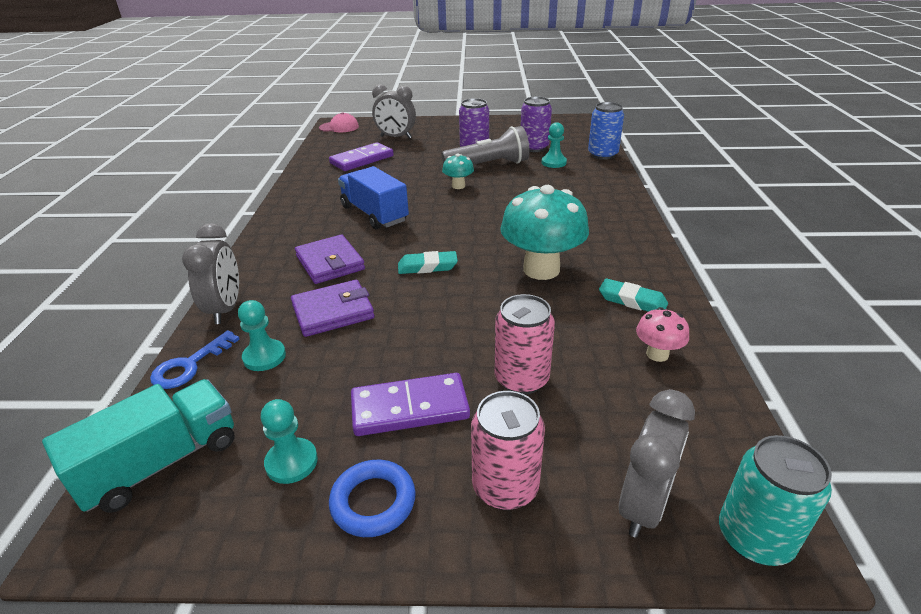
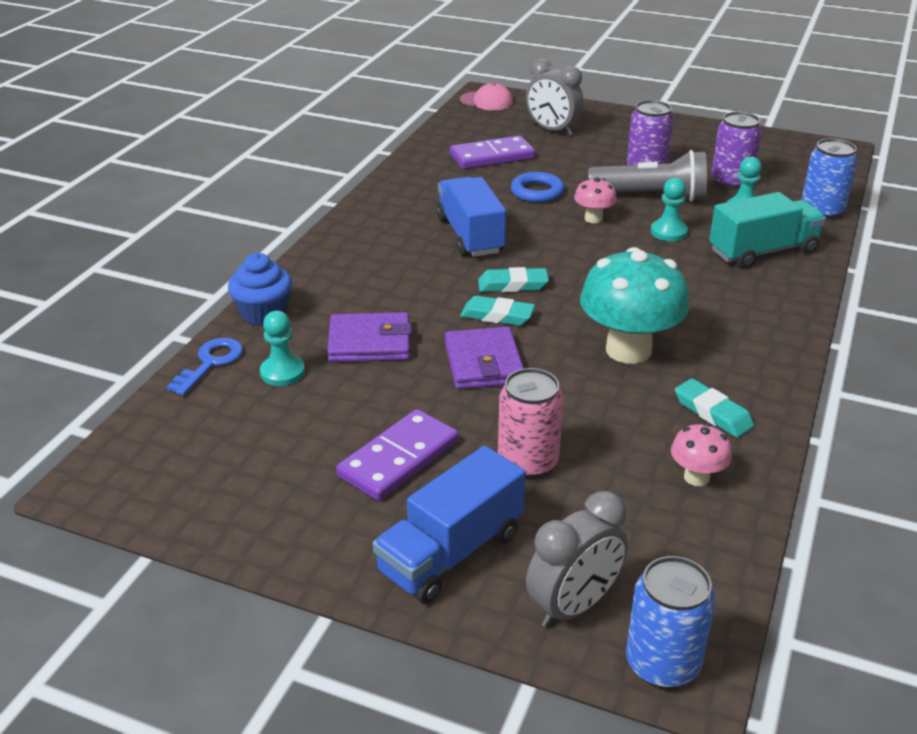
camera: 20 degrees right, 0 degrees up
turquoise truck [42,379,235,513] -> turquoise truck moved to [709,192,826,268]
blue key [150,330,240,389] -> blue key turned 150 degrees clockwise [167,338,243,396]
grey clock [182,223,239,324] -> blue cupcake [228,253,292,326]
turquoise pawn [261,399,318,484] -> turquoise pawn moved to [651,178,688,241]
purple wallet [295,235,365,284] -> purple wallet moved to [445,326,524,389]
blue ring [329,460,416,537] -> blue ring moved to [511,172,564,203]
purple domino [351,373,470,436] -> purple domino turned 60 degrees counterclockwise [336,409,459,501]
turquoise mushroom [442,153,474,189] -> pink mushroom [574,177,617,223]
pink can [471,391,545,510] -> blue truck [373,446,526,604]
turquoise can [719,435,832,566] -> blue can [626,556,715,689]
none -> turquoise eraser [478,267,549,292]

